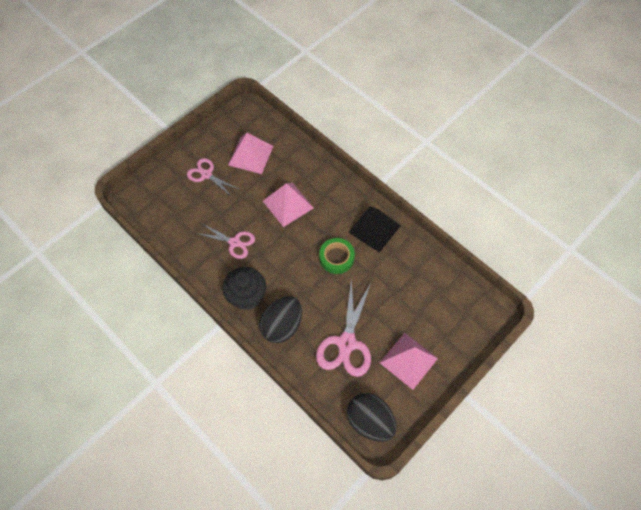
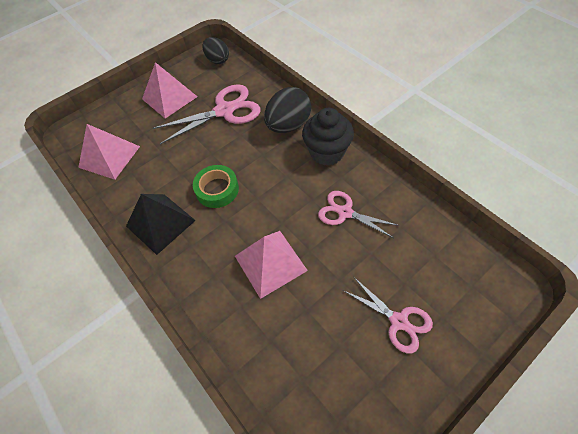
camera: 170 degrees left, 5 degrees down
pink pyramid [228,133,273,174] -> pink pyramid moved to [78,124,140,180]
pink scissors [316,280,371,377] -> pink scissors turned 45 degrees clockwise [153,84,261,144]
black egg [347,393,396,442] -> black egg [202,37,229,64], size x0.66

